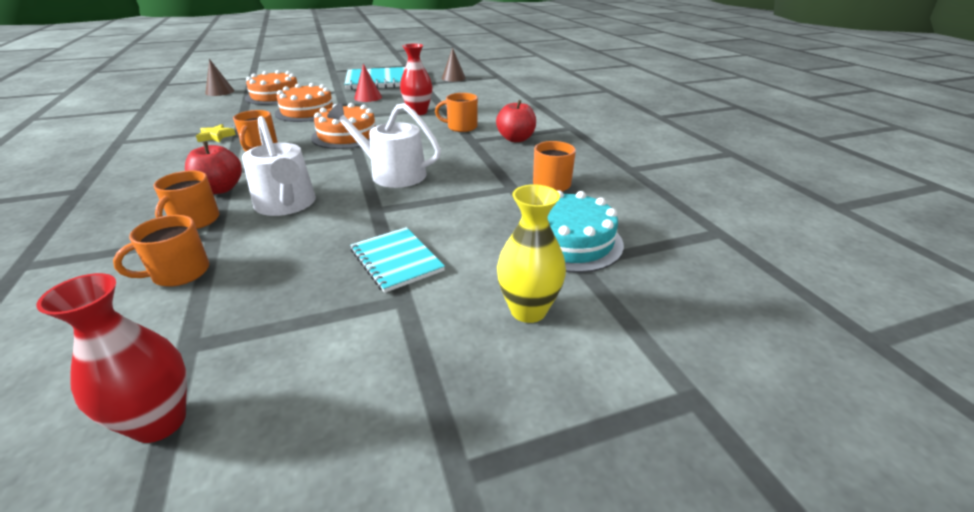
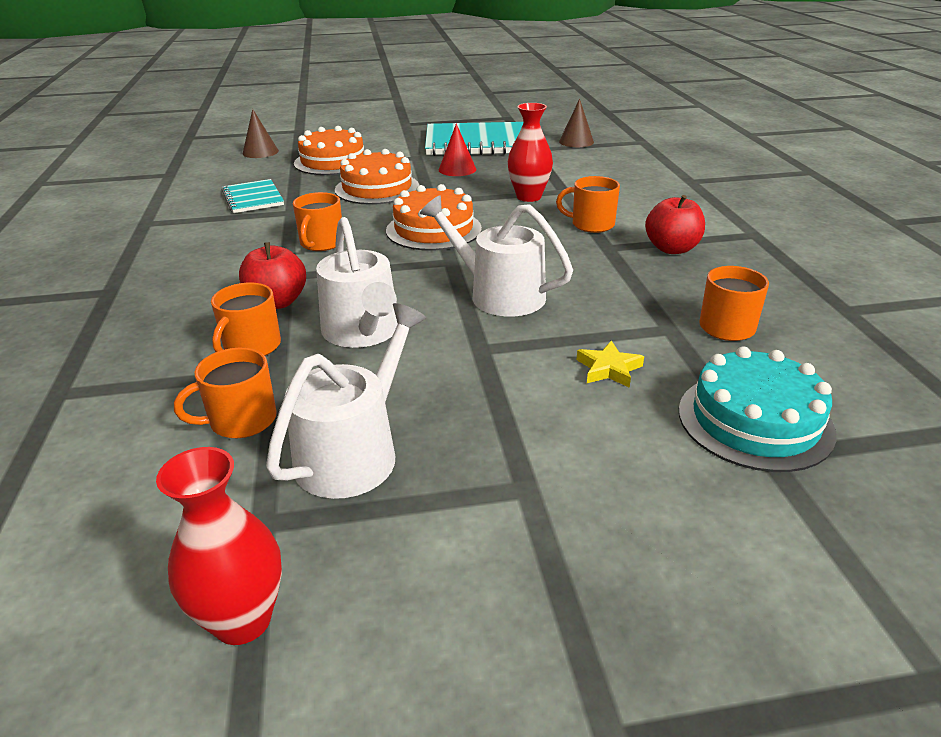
camera: 10 degrees right, 0 degrees up
yellow star [196,124,236,142] -> yellow star moved to [576,341,644,388]
turquoise notebook [350,227,445,293] -> turquoise notebook moved to [222,179,284,213]
yellow vase [497,184,566,323] -> none
none -> white watering can [266,303,426,499]

